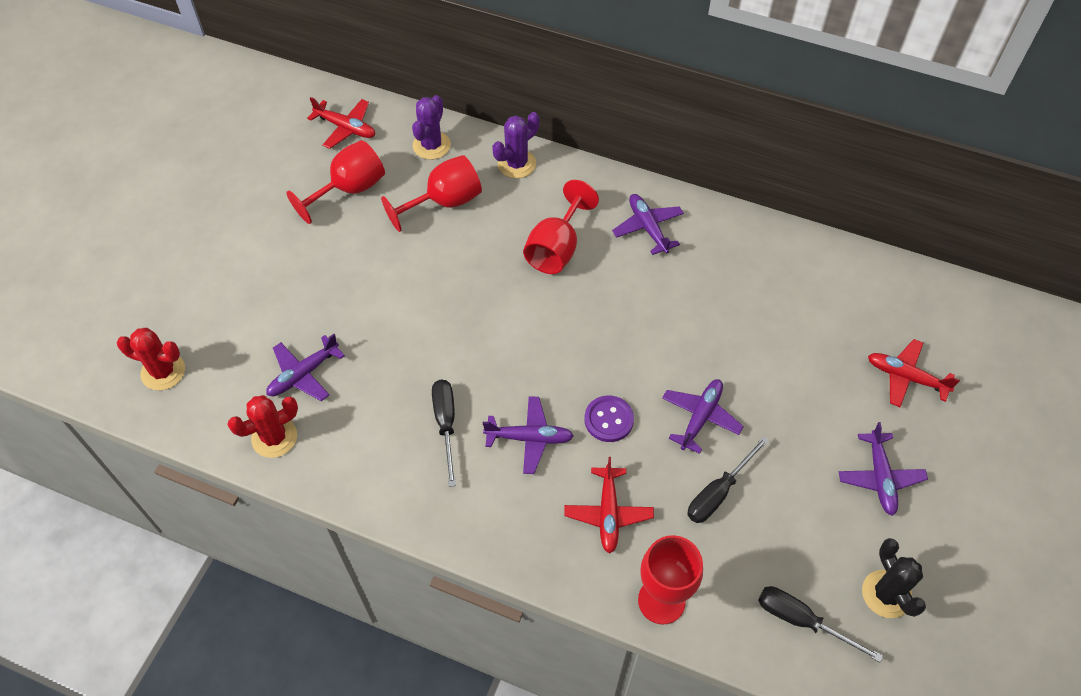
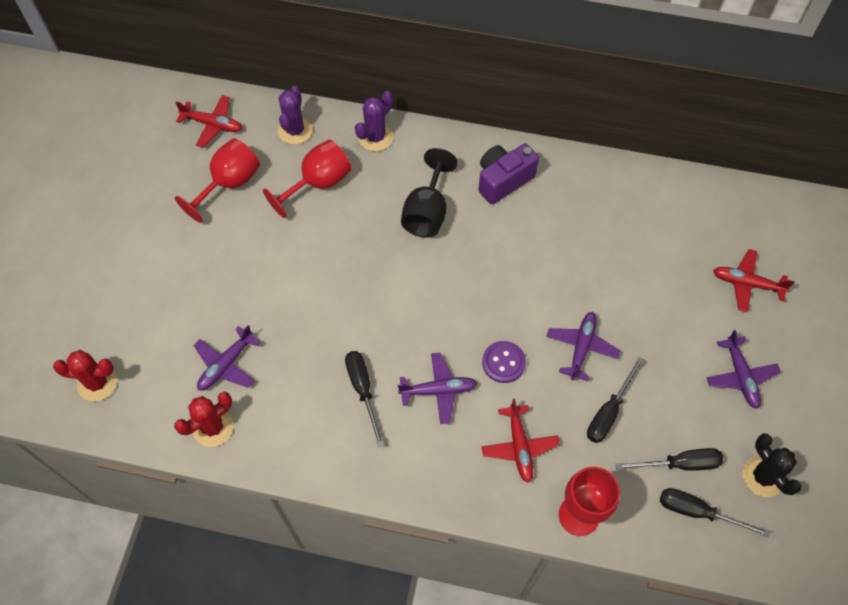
camera: 10 degrees left, 5 degrees up
red goblet [523,180,599,274] -> black goblet [401,148,458,238]
purple plane [612,194,684,255] -> purple camera [479,143,539,205]
none -> black screwdriver [616,448,723,471]

